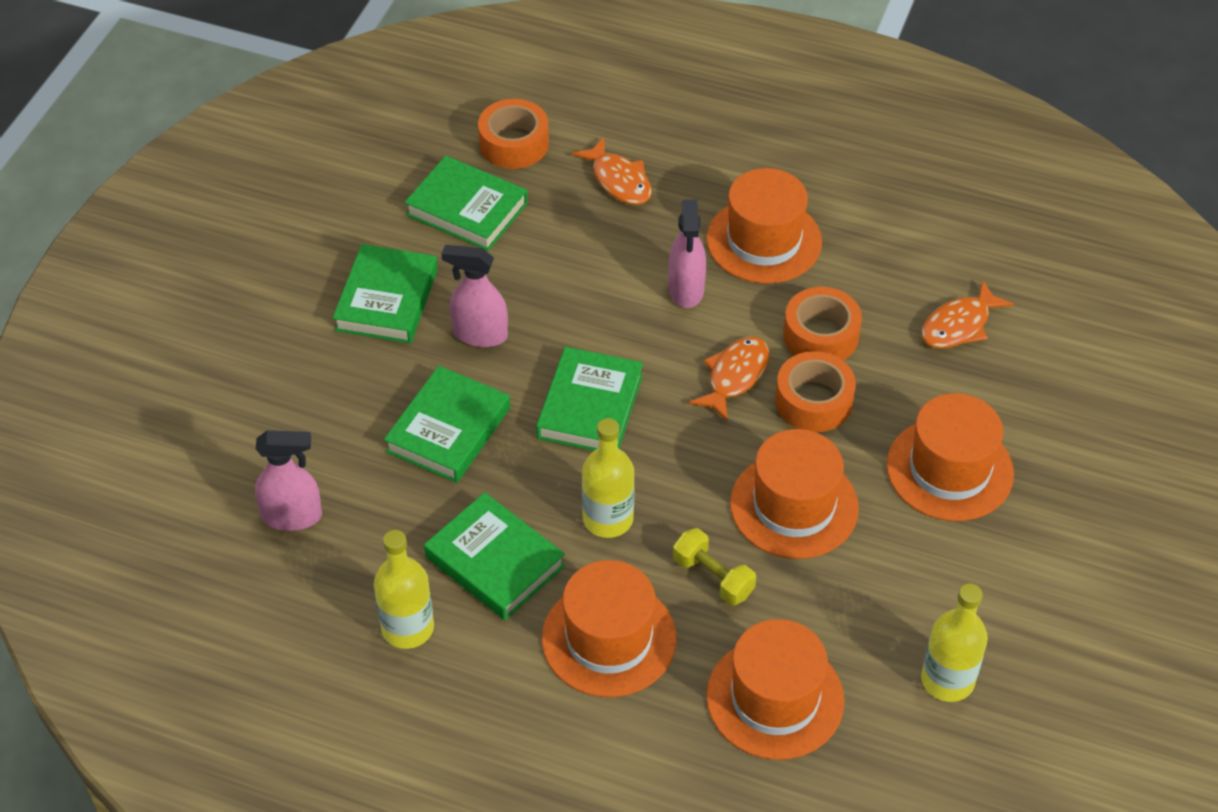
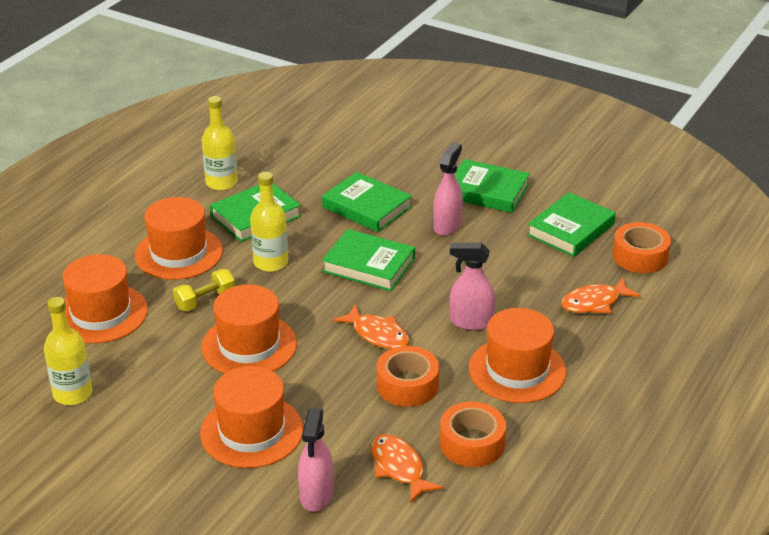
camera: 100 degrees right, 15 degrees down
pink spray bottle [255,430,322,531] -> pink spray bottle moved to [298,408,334,512]
orange tape [775,351,856,432] -> orange tape moved to [440,402,506,467]

